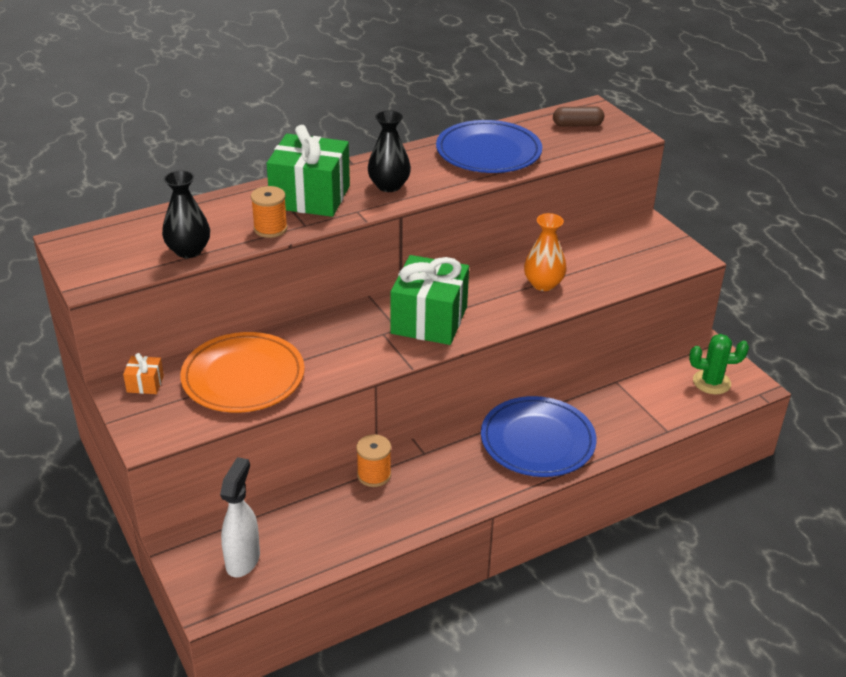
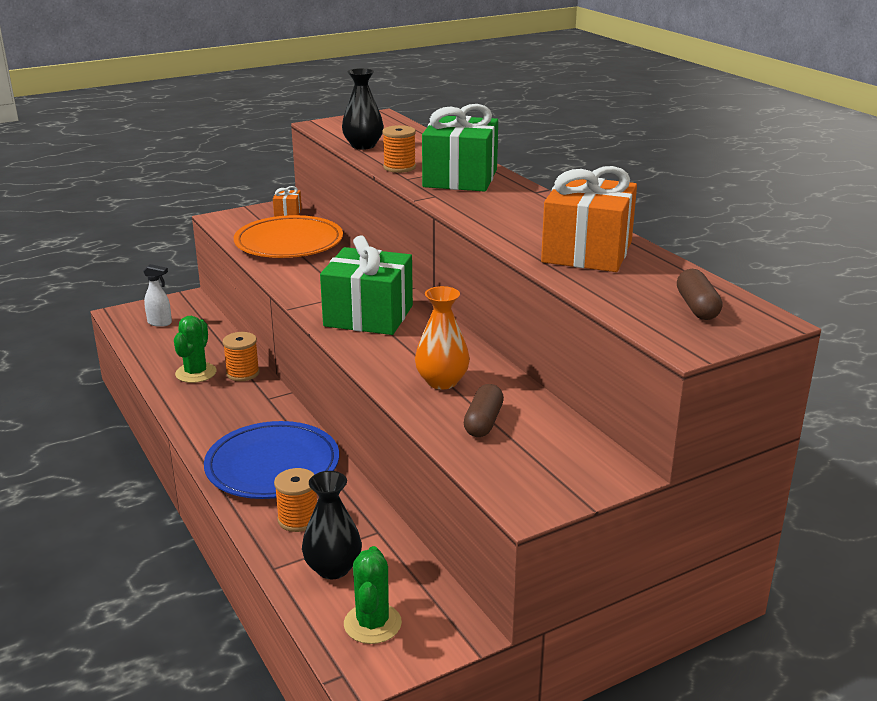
camera: 90 degrees right, 10 degrees down
white spray bottle [220,457,260,578] -> white spray bottle [143,264,172,327], size x0.64
black vase [368,110,411,192] -> black vase moved to [302,471,362,579]
blue plate [436,120,542,173] -> orange gift [541,166,637,272]
none -> green cactus [174,316,216,383]
none -> orange spool [274,468,317,532]
none -> brown capsule [464,384,504,437]

